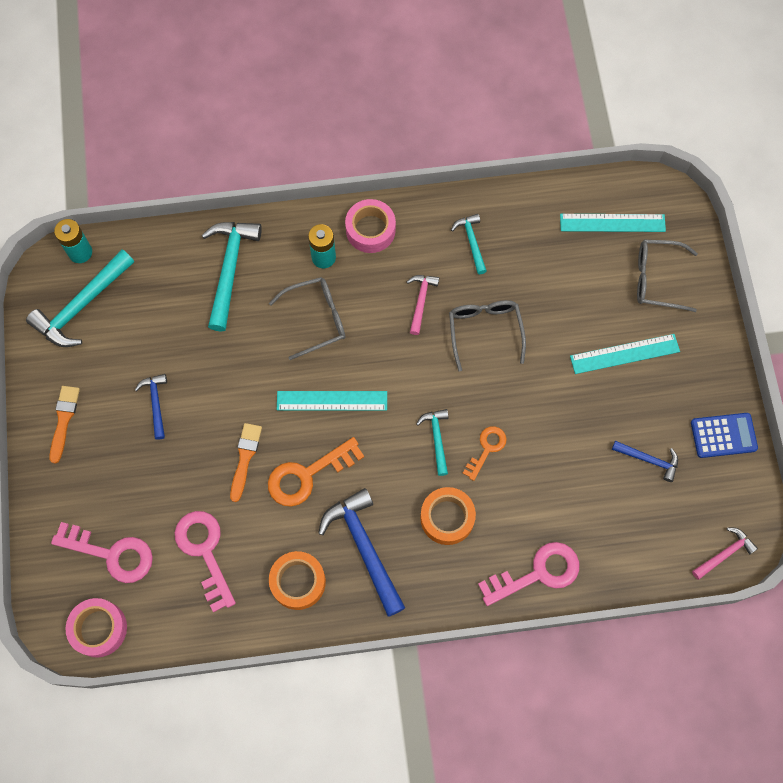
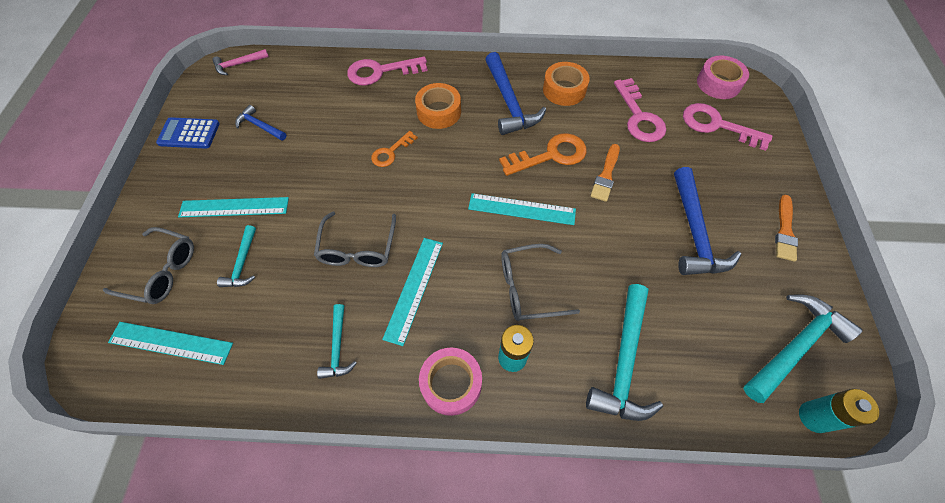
camera: 170 degrees left, 10 degrees down
blue hammer [135,374,167,440] -> blue hammer [674,167,741,275], size x1.84
pink hammer [407,275,439,335] -> turquoise ruler [382,238,443,346]
turquoise hammer [416,409,448,476] -> turquoise hammer moved to [217,225,256,287]

